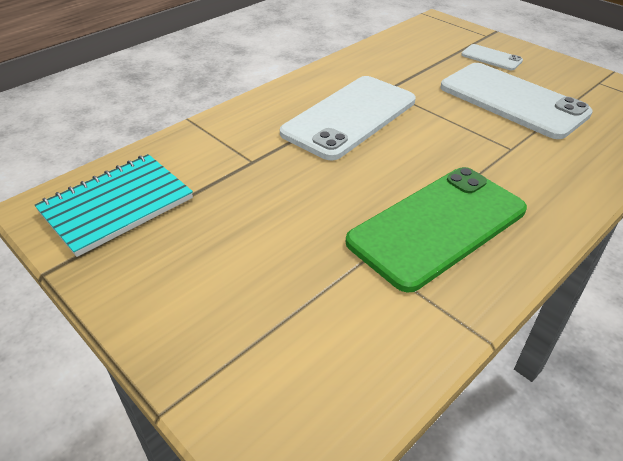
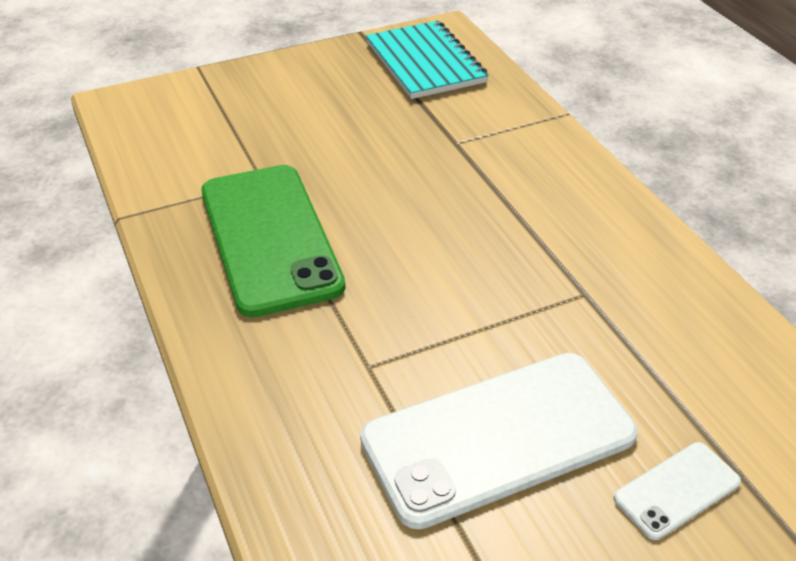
camera: 110 degrees right, 0 degrees up
white phone [280,76,416,161] -> none

